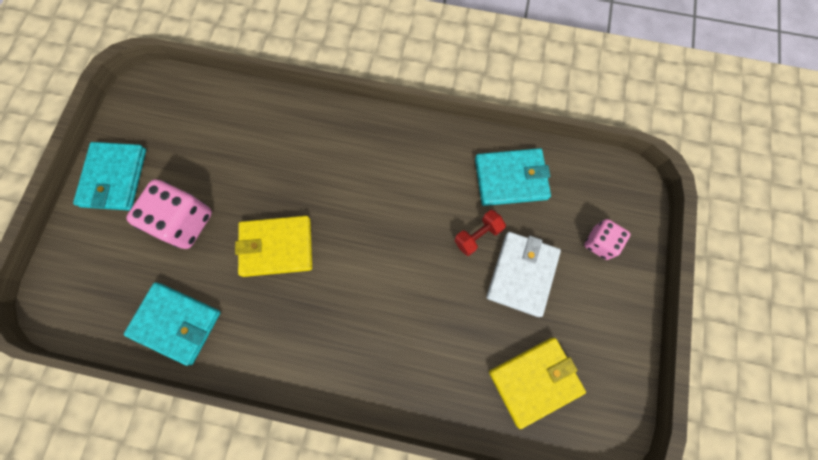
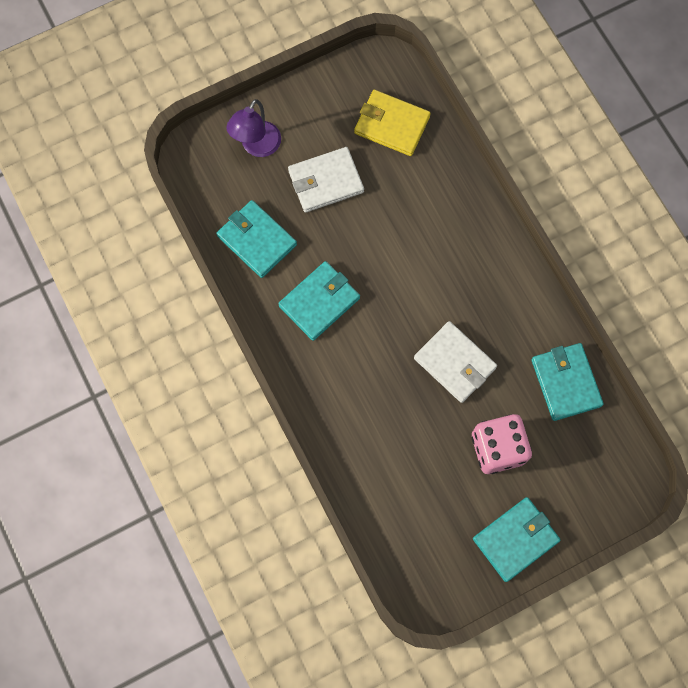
camera: 130 degrees left, 0 degrees up
yellow wallet [235,216,312,277] -> white wallet [414,321,497,403]
red dumbbell [454,210,506,256] -> none
pink dice [584,219,631,260] -> purple lamp [226,99,281,157]
none -> turquoise wallet [278,261,360,341]

